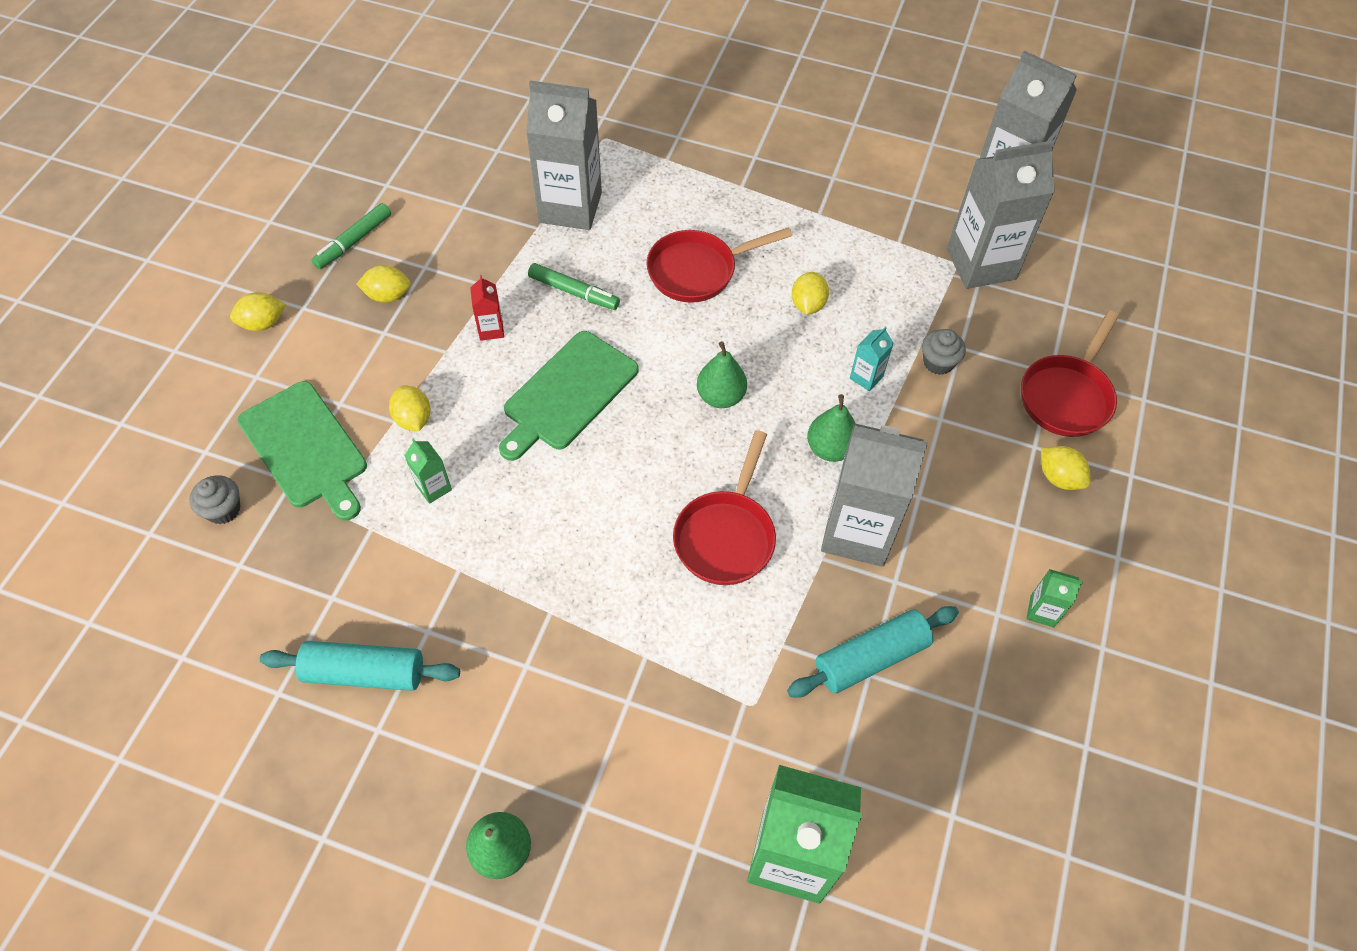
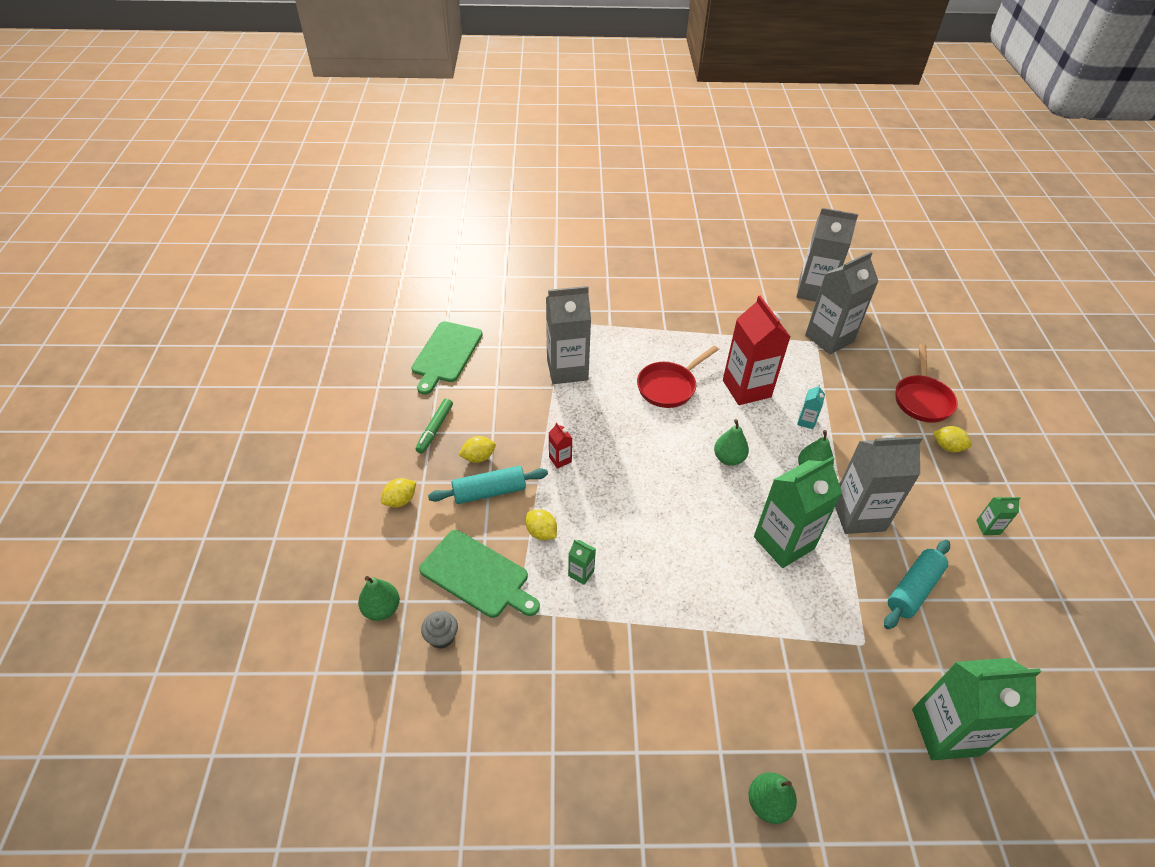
camera: 20 degrees left, 10 degrees down
turquoise rolling pin [260,641,460,691] -> turquoise rolling pin moved to [428,466,548,504]
green cutting board [499,331,639,461] -> green cutting board moved to [411,321,483,395]
green marker [528,263,620,310] -> none
red pan [673,430,776,585] -> green carton [754,456,842,568]
yellow lemon [792,272,829,315] -> red carton [723,296,791,405]
grey cupcake [922,329,966,375] -> none
none -> green pear [358,576,400,621]

